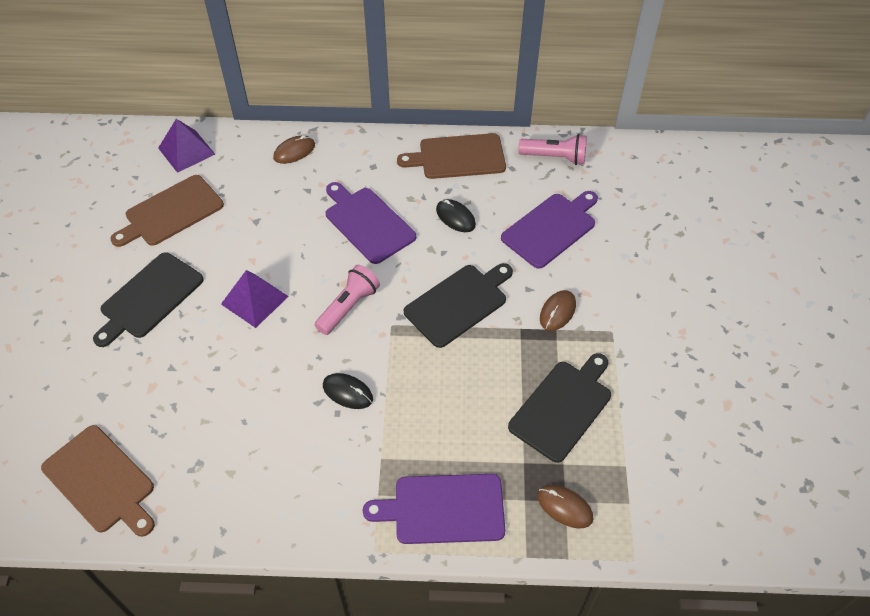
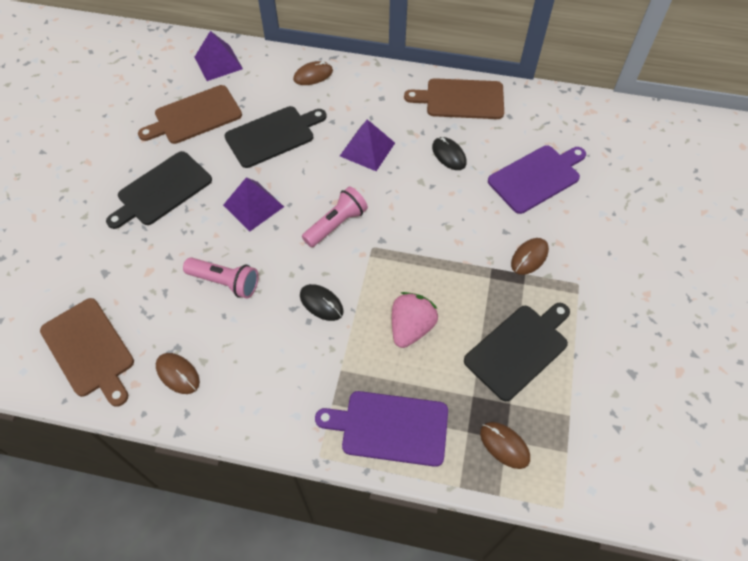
camera: 10 degrees right, 5 degrees up
purple cutting board [326,182,416,264] -> purple pyramid [340,119,395,171]
black cutting board [404,263,513,348] -> black cutting board moved to [224,106,327,168]
pink flashlight [518,134,587,165] -> pink flashlight moved to [183,257,259,298]
none -> brown mouse [156,353,200,394]
none -> pink strawberry [392,292,438,348]

